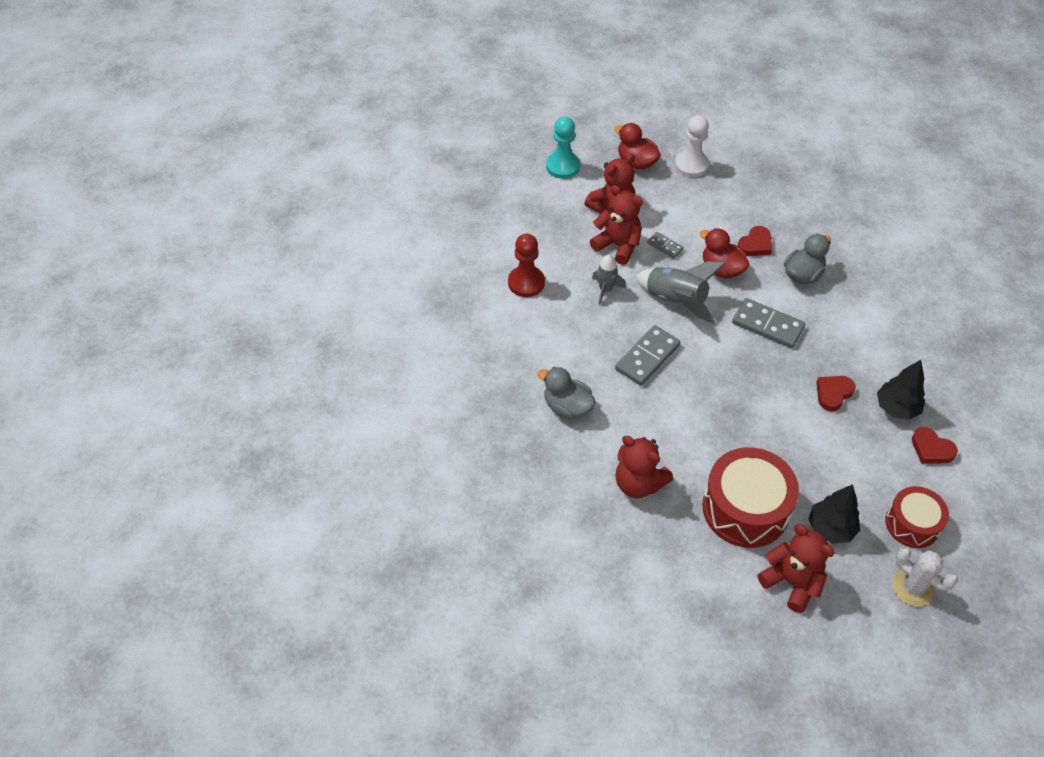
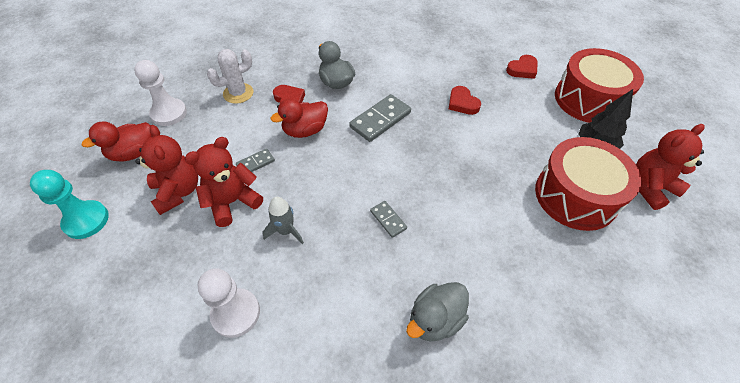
camera: 75 degrees left, 0 degrees up
red pawn [508,234,545,297] -> white pawn [197,268,260,338]
grey domino [615,325,680,386] -> grey domino [370,201,407,238], size x0.54
red teddy bear [615,436,673,498] -> none
grey rocket [635,261,725,323] -> none
black tree [877,360,925,420] -> none
red drum [885,486,949,548] -> red drum [555,48,644,123], size x1.63
white cactus [892,548,958,607] -> white cactus moved to [207,49,253,104]

